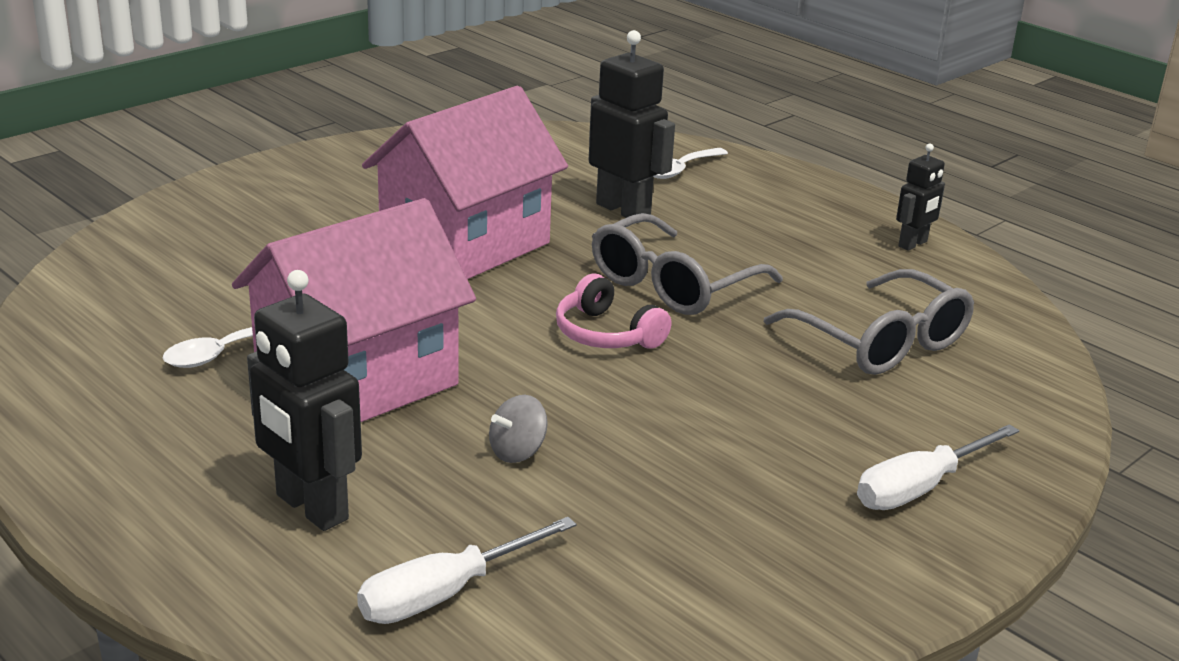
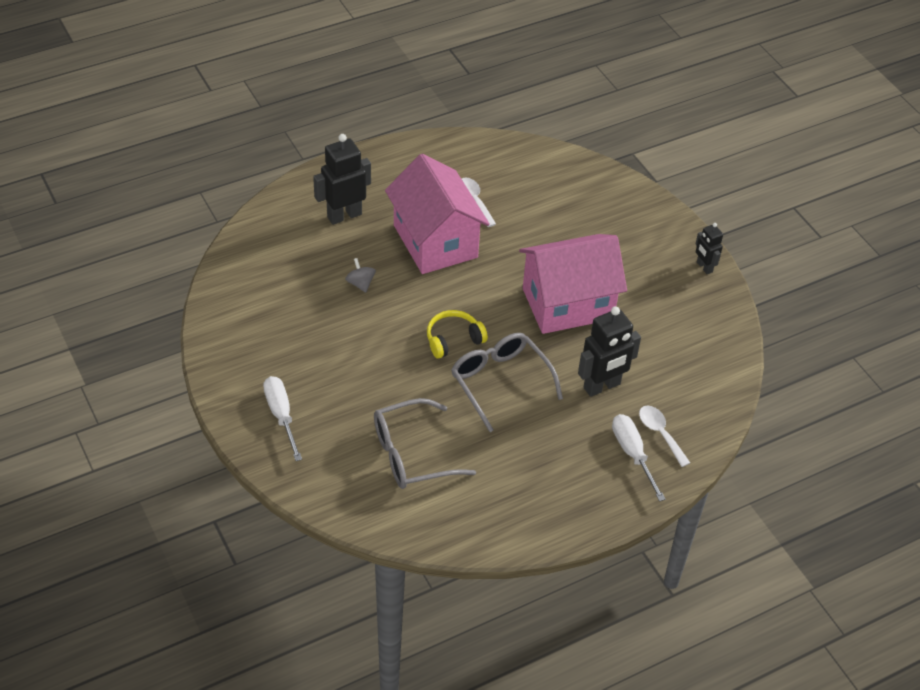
camera: 105 degrees right, 20 degrees up
white screwdriver [357,517,576,624] -> white screwdriver moved to [612,414,665,501]
pink house [362,86,568,279] -> pink house turned 75 degrees counterclockwise [519,234,627,334]
pink headphones [556,274,671,349] -> yellow headphones [427,310,488,359]
black robot [896,143,945,251] -> black robot moved to [695,223,723,274]

